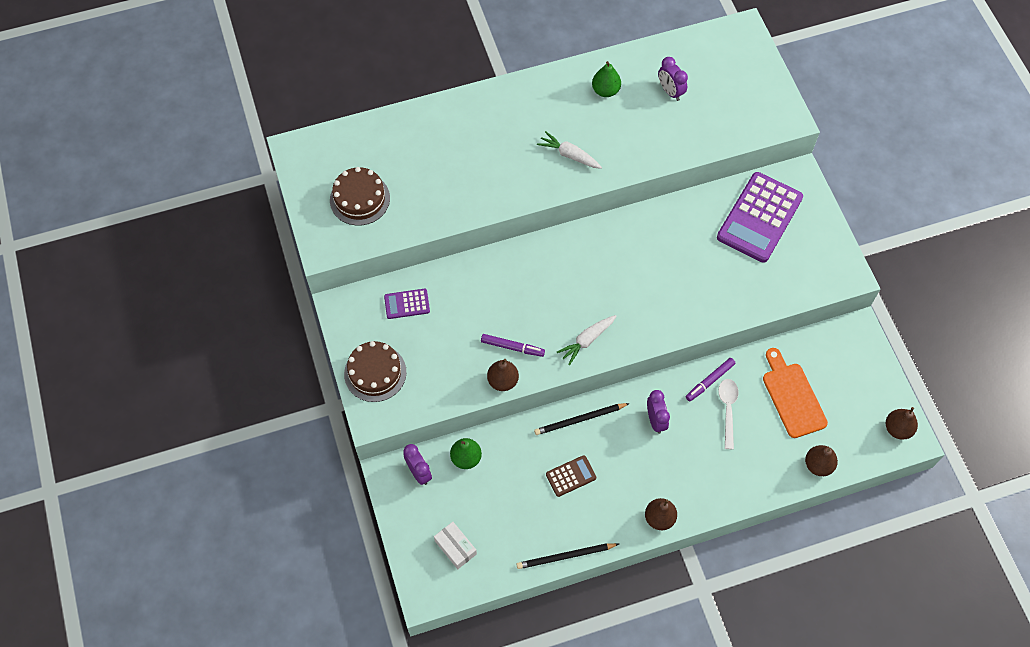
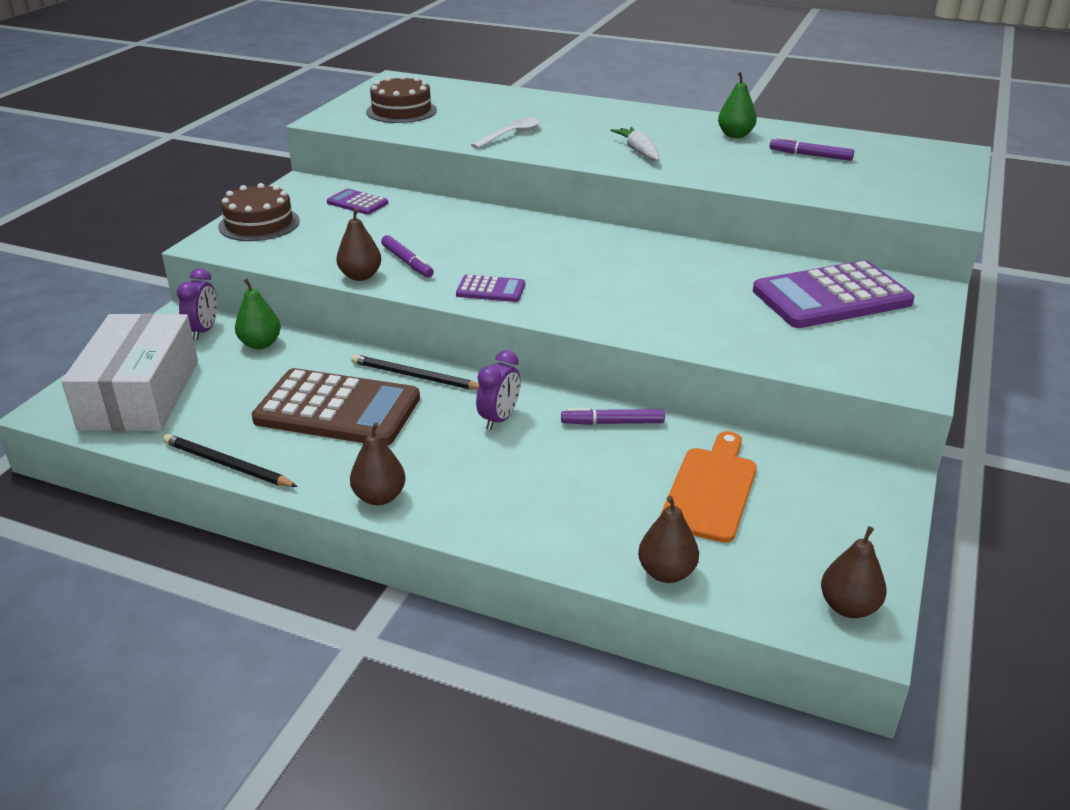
camera: 40 degrees right, 30 degrees down
white box [434,522,477,569] -> white box [61,313,198,431], size x2.27
brown calculator [546,455,596,497] -> brown calculator [252,368,420,446], size x2.13
white carrot [557,315,616,365] -> purple calculator [456,275,525,302]
purple clock [658,57,688,101] -> purple marker [770,137,854,161]
white spoon [718,379,739,449] -> white spoon moved to [471,118,541,148]

